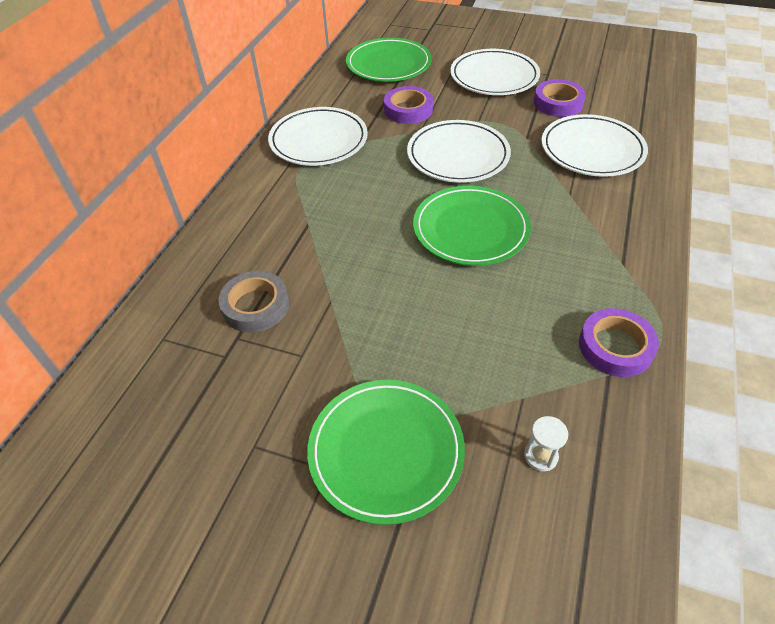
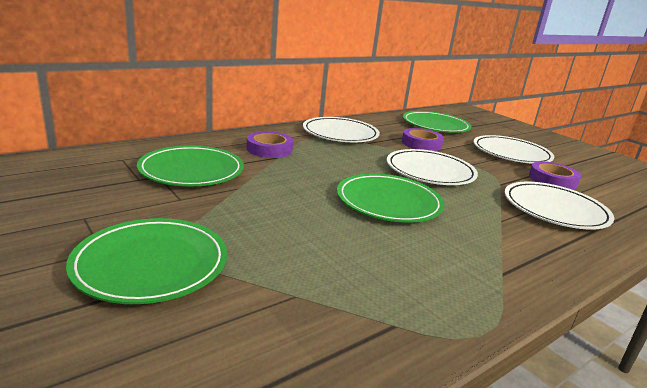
camera: 30 degrees right, 25 degrees down
grey tape [218,271,289,332] -> green plate [137,145,244,186]
white hourglass [524,416,568,471] -> none
purple tape [579,308,659,377] -> purple tape moved to [247,131,293,158]

